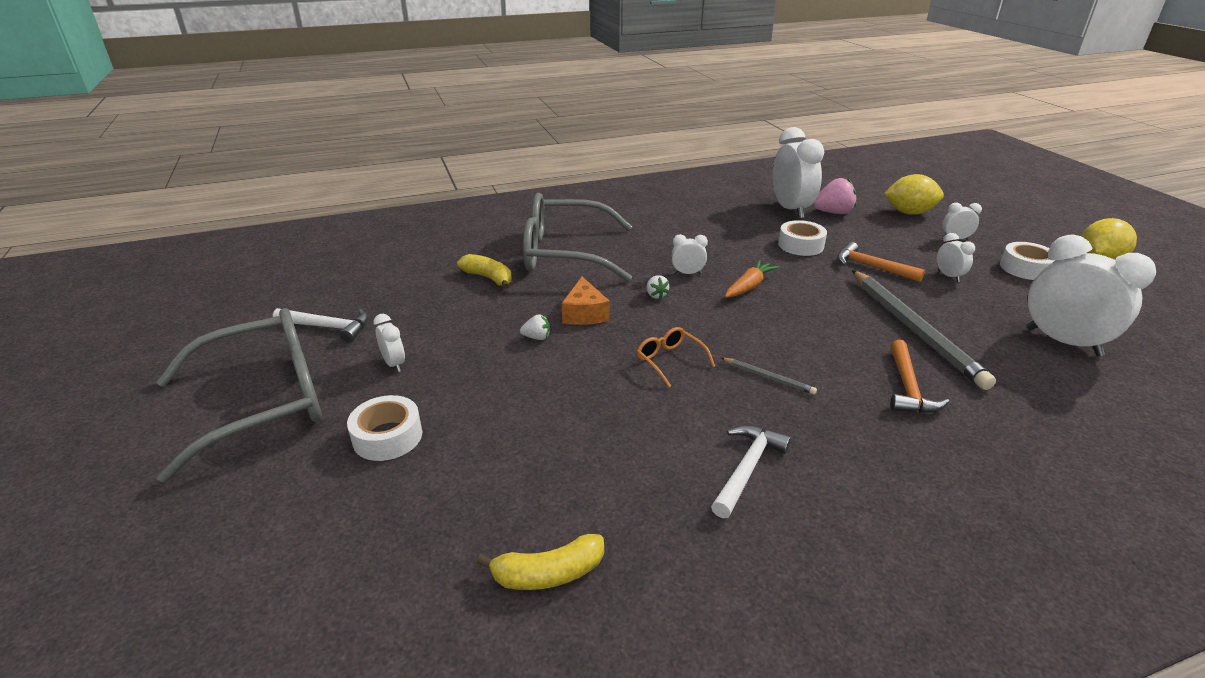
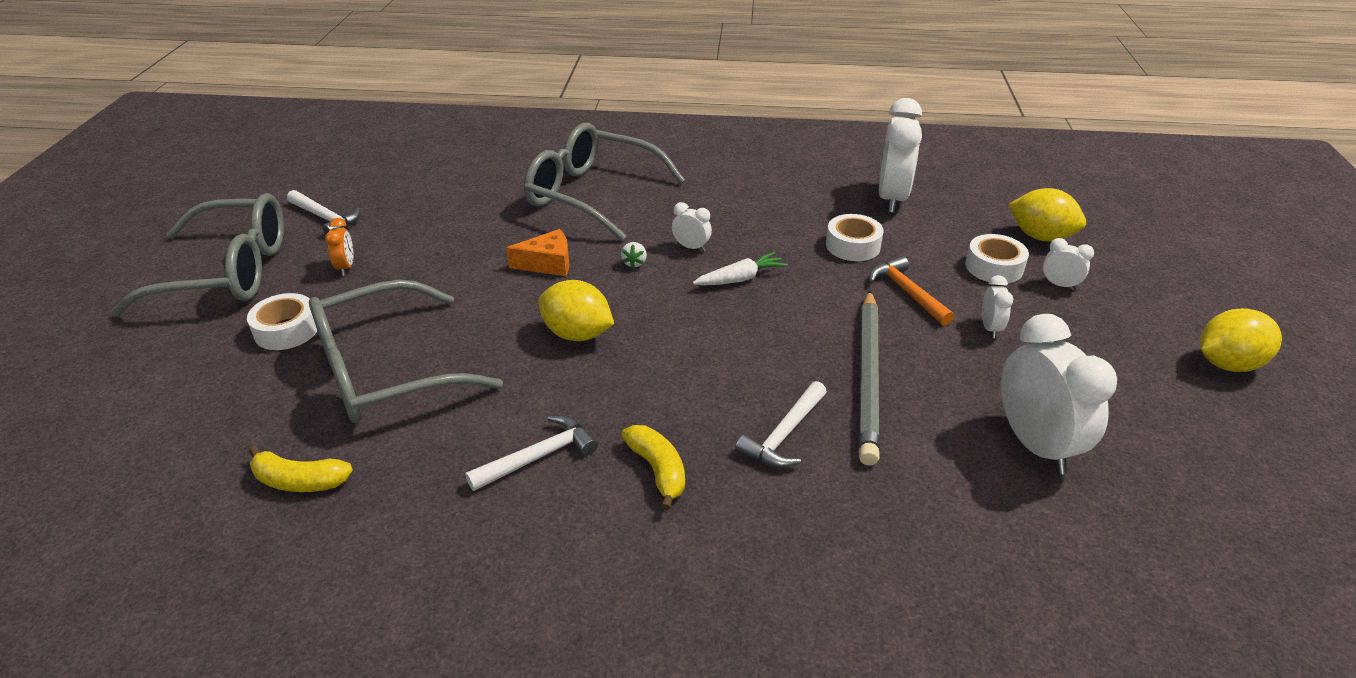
camera: 25 degrees right, 5 degrees up
white clock [373,314,405,372] -> orange clock [325,218,353,276]
yellow banana [457,254,512,289] -> yellow banana moved to [621,425,685,510]
white strawberry [520,314,550,340] -> none
orange cheese [562,277,610,325] -> orange cheese turned 120 degrees counterclockwise [506,229,569,276]
orange glasses [637,327,715,387] -> yellow lemon [538,280,614,341]
grey pencil [721,358,817,395] -> none
orange carrot [725,260,779,298] -> white carrot [693,252,788,286]
pink strawberry [813,178,857,214] -> none
orange hammer [890,340,950,413] -> white hammer [735,381,827,468]
white tape [1000,242,1056,280] -> white tape moved to [965,234,1029,283]
none -> grey glasses [309,280,503,423]

